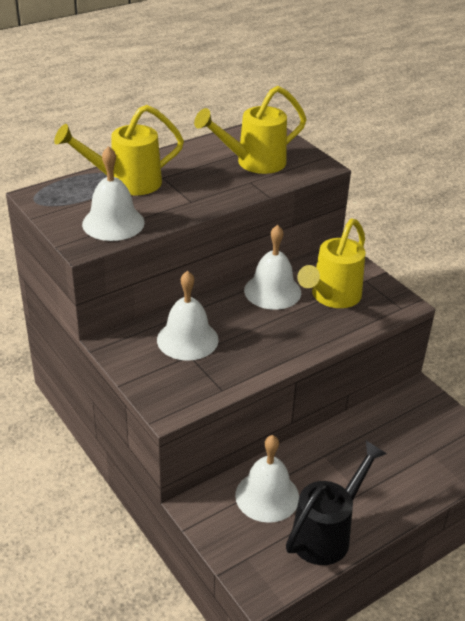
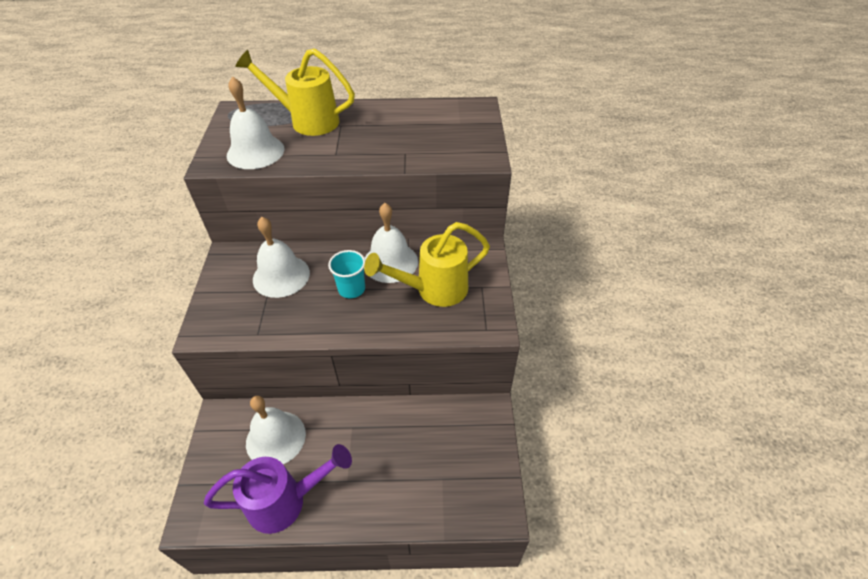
camera: 35 degrees right, 10 degrees up
yellow watering can [194,86,306,174] -> none
black watering can [286,441,387,565] -> purple watering can [204,444,352,534]
none -> turquoise cup [328,250,365,298]

